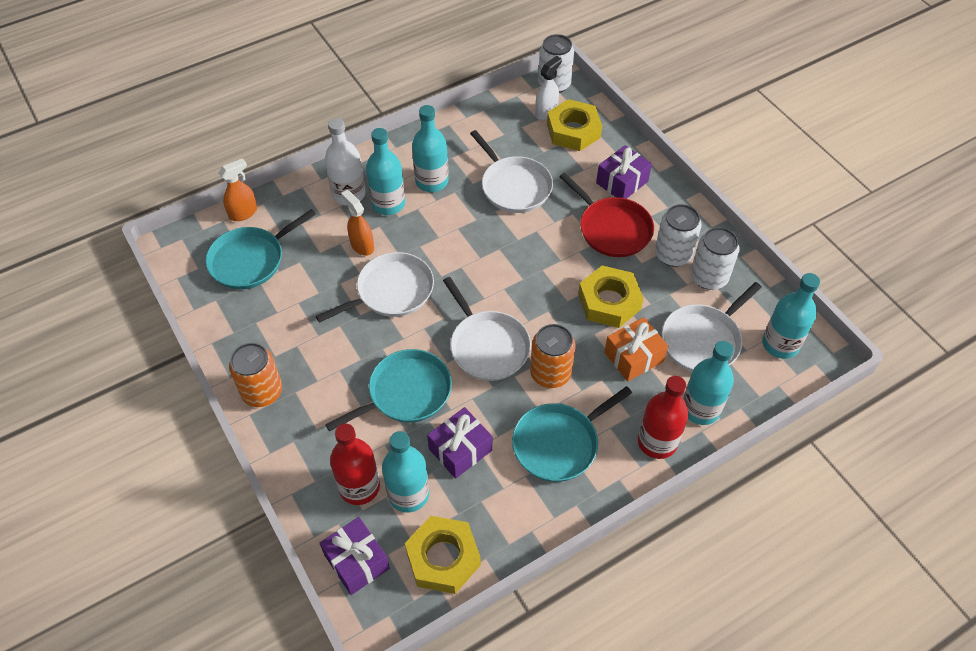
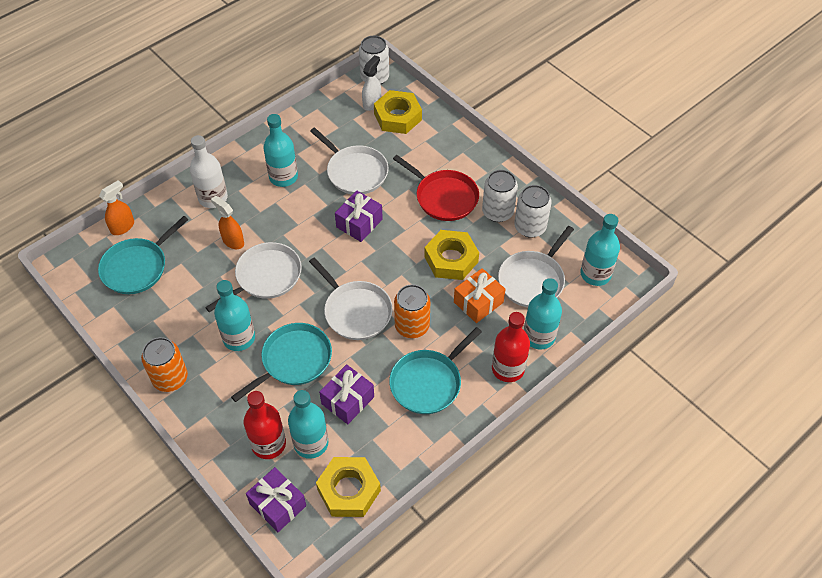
camera: 10 degrees left, 0 degrees up
turquoise bottle [366,128,405,215] -> turquoise bottle moved to [214,280,255,351]
purple gift [596,145,652,199] -> purple gift moved to [335,191,383,242]

